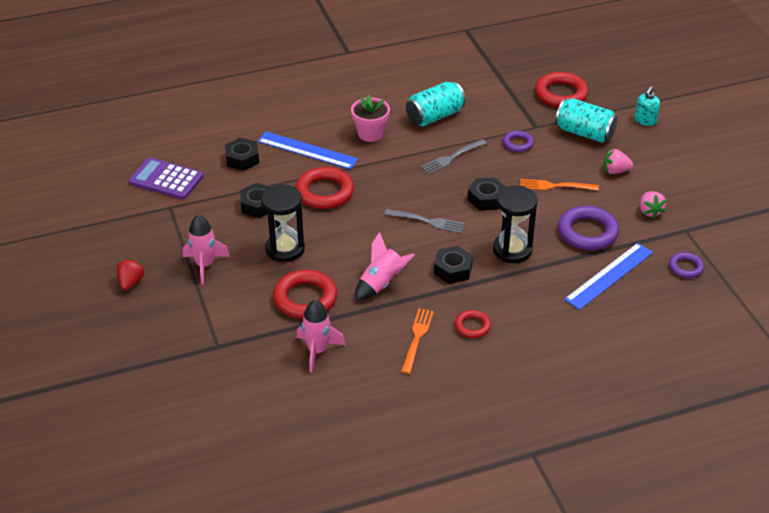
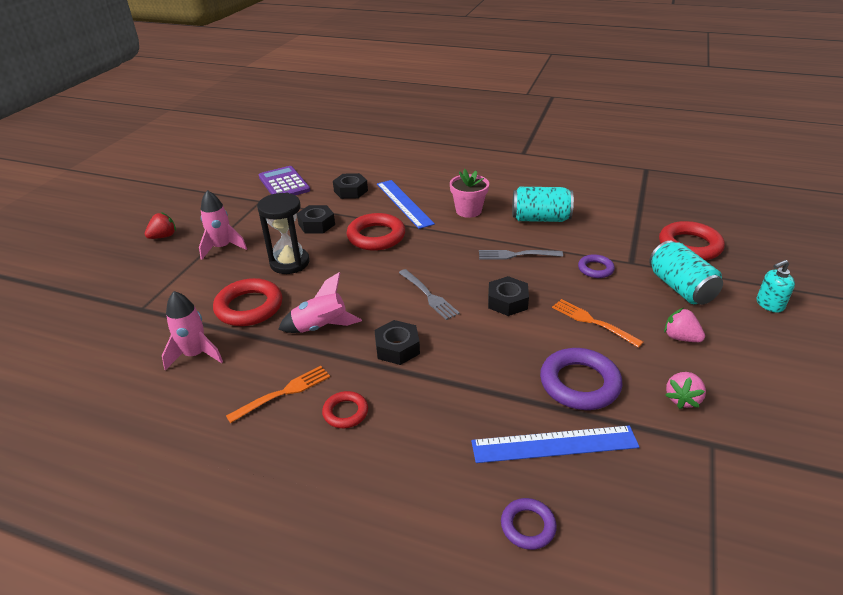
camera: 40 degrees right, 5 degrees down
black hourglass [493,185,538,263] -> none
purple ring [669,252,704,278] -> purple ring moved to [501,498,557,550]

